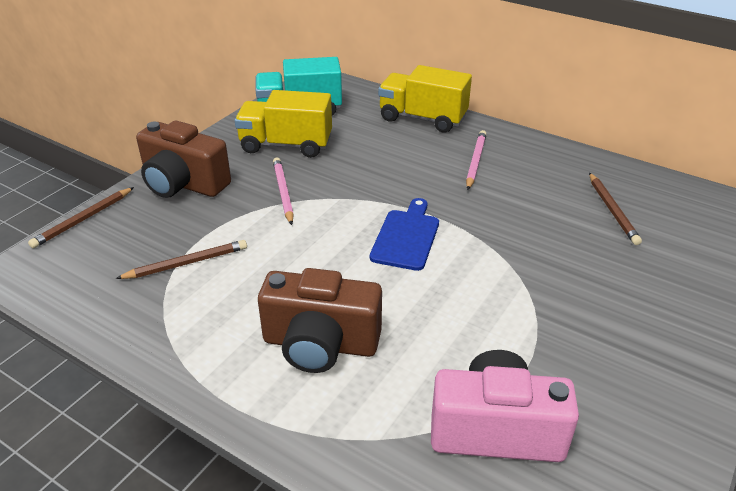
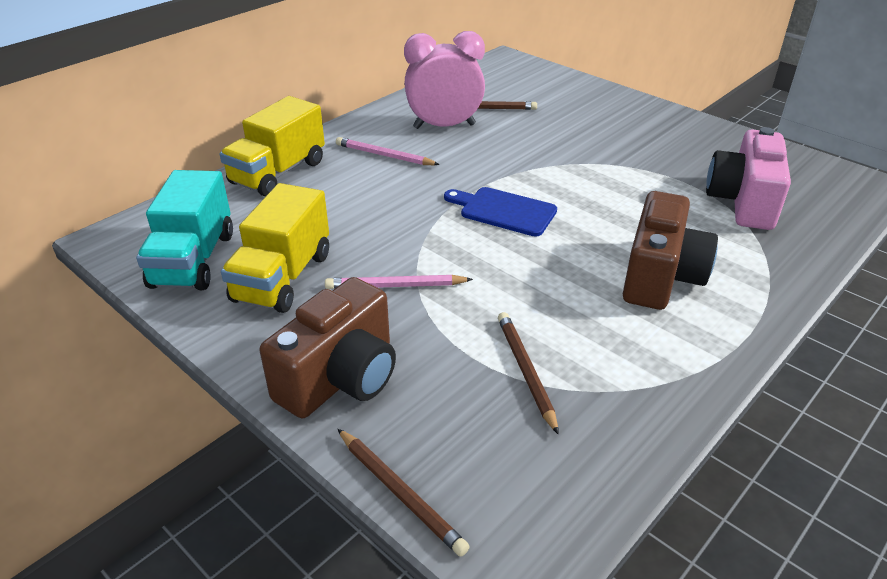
camera: 80 degrees left, 0 degrees up
none -> pink clock [404,31,485,129]

